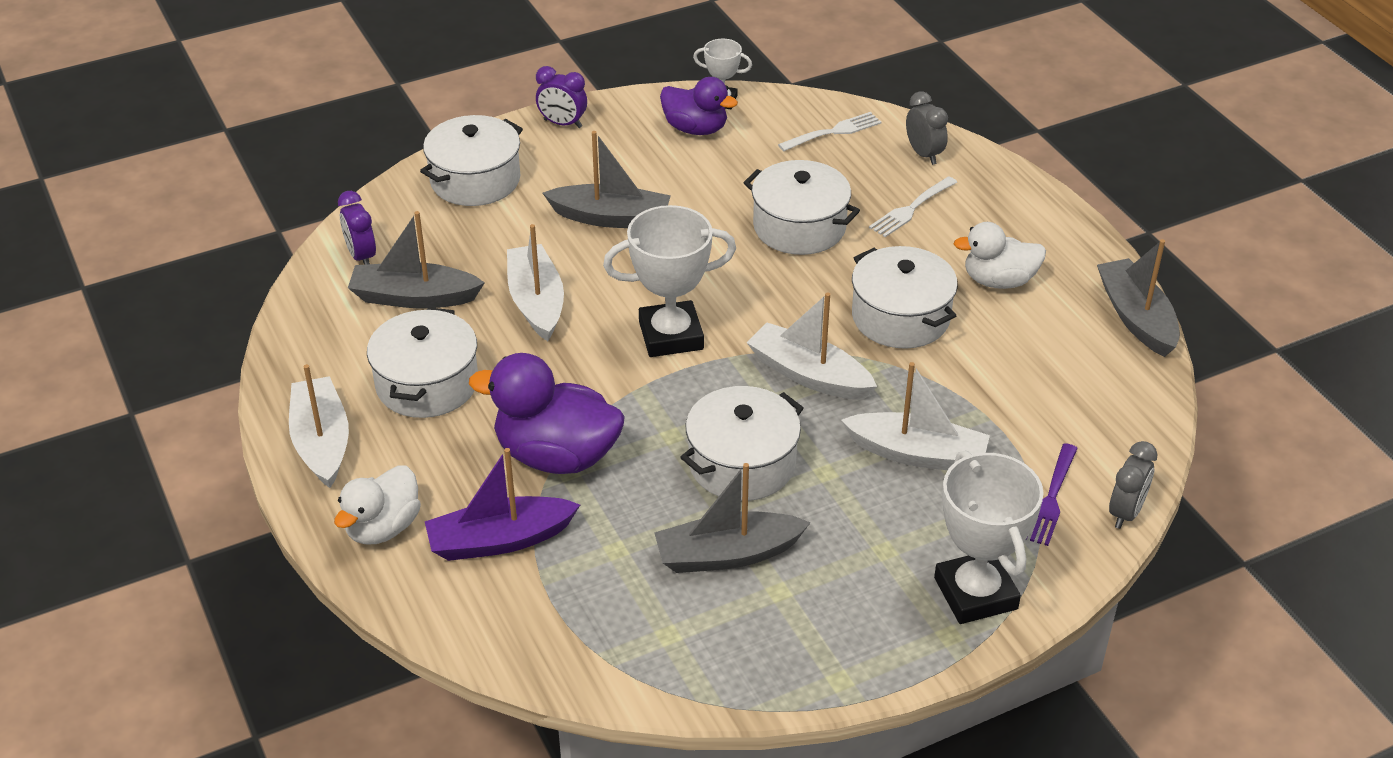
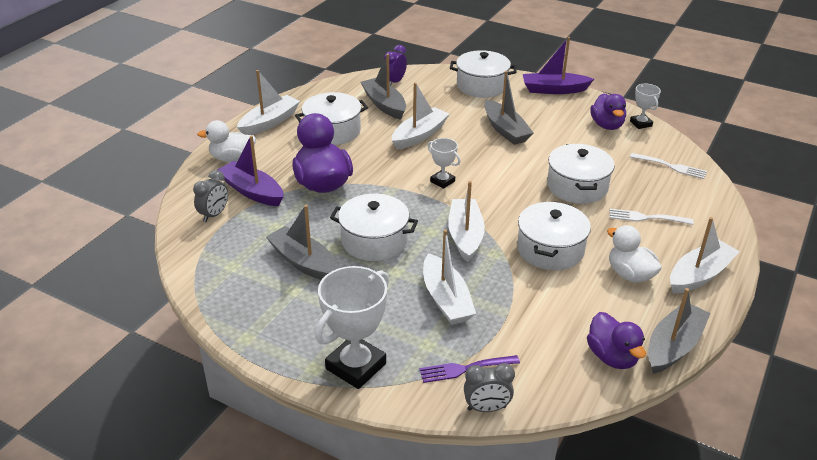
camera: 55 degrees right, 5 degrees down
purple clock [536,66,587,128] -> purple boat [523,37,594,94]
white trophy [603,205,736,357] -> white trophy [428,138,461,189], size x0.53
grey clock [906,91,948,165] -> grey clock moved to [193,170,228,222]
none -> purple duck [587,312,646,369]
none -> white boat [670,217,740,294]

